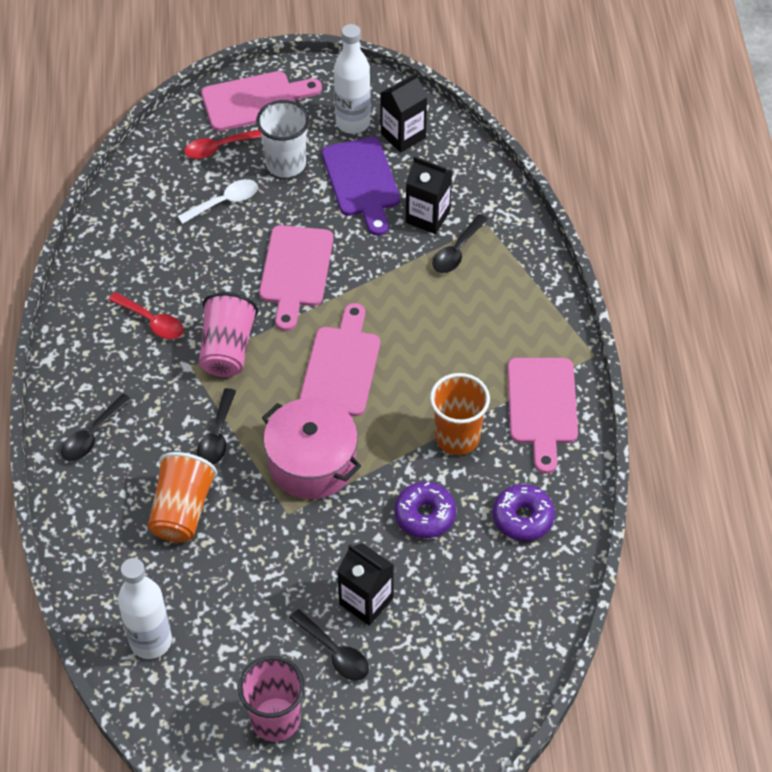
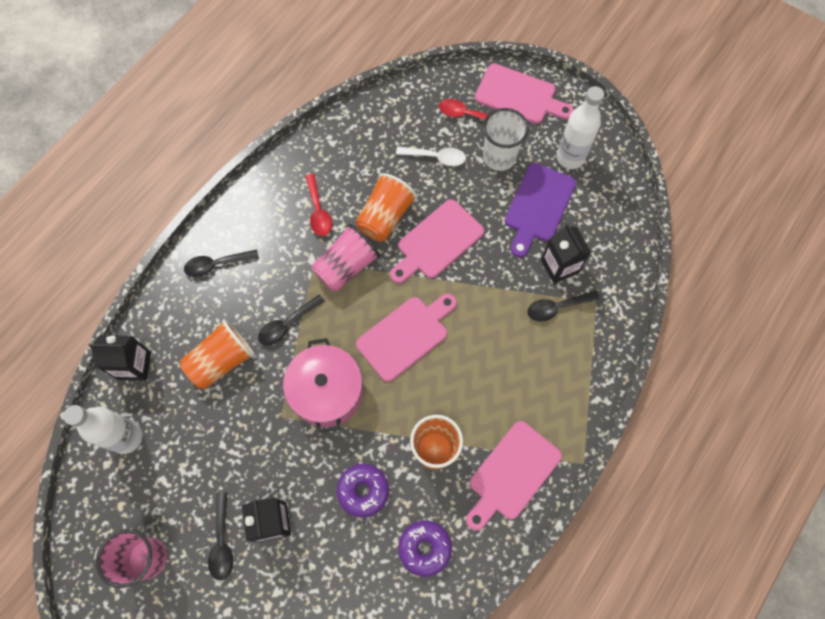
camera: 40 degrees right, 15 degrees up
black carton [381,72,427,153] -> black carton moved to [88,335,151,381]
none -> orange cup [355,173,417,242]

